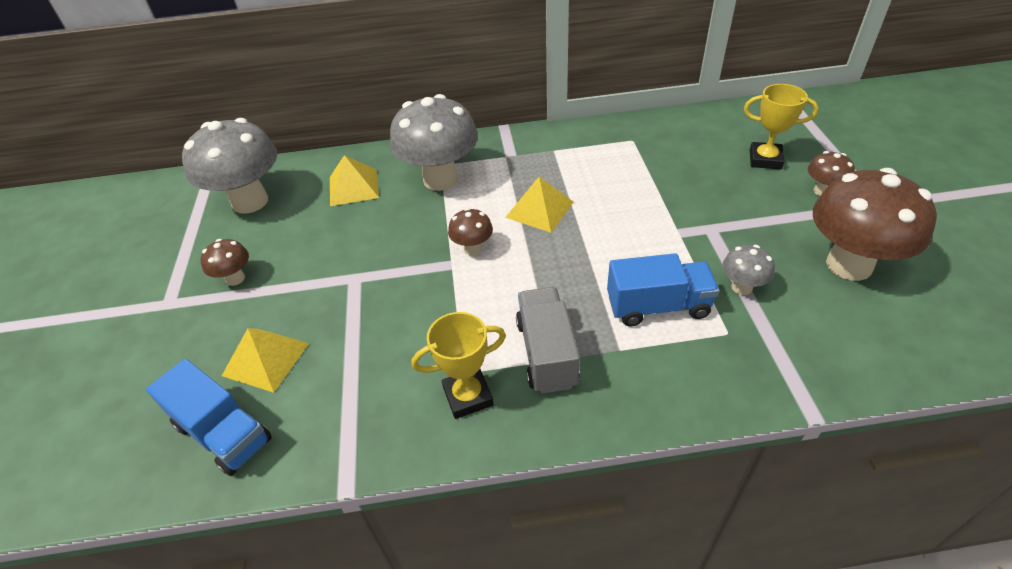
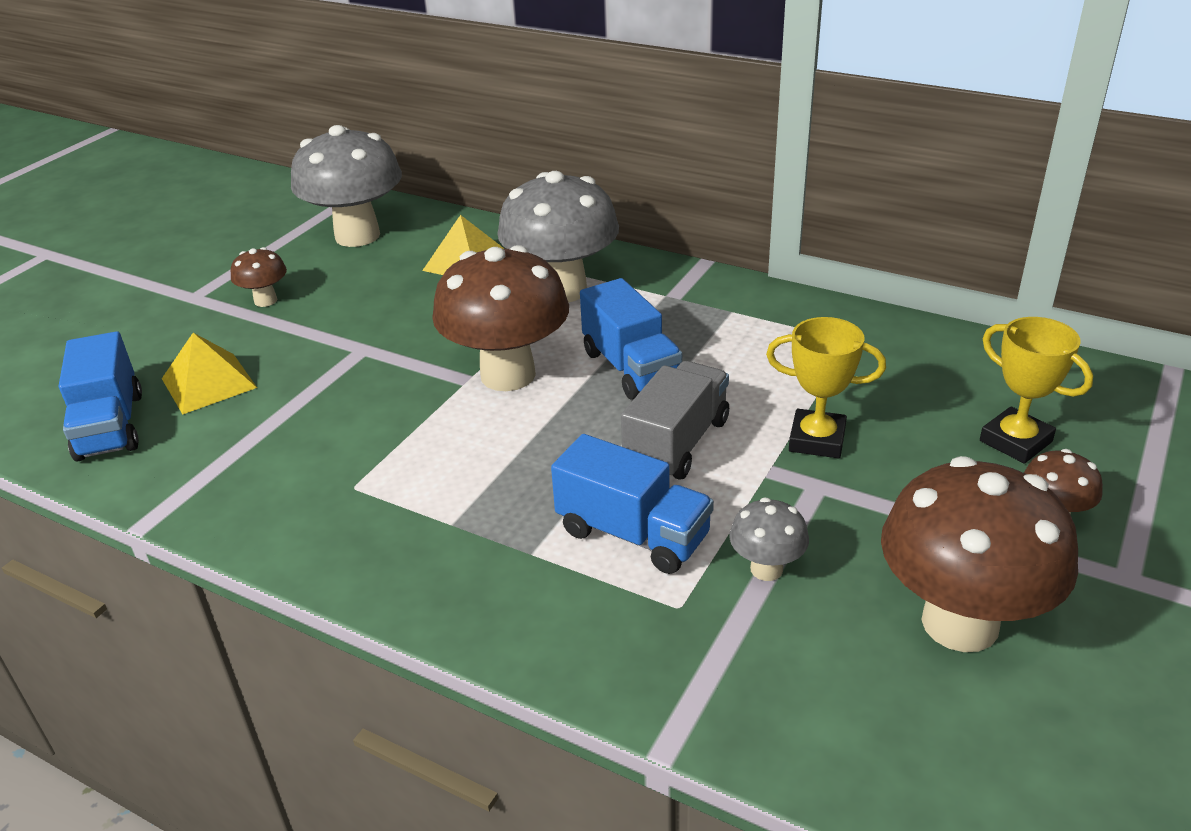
camera: 35 degrees right, 10 degrees down
yellow trophy [412,312,506,419] -> yellow trophy moved to [766,317,886,459]
brown mushroom [448,208,493,255] -> brown mushroom [432,245,569,391], size x2.16
yellow pyramid [505,177,574,233] -> blue truck [580,278,682,400]
grey truck [516,287,580,394] -> grey truck moved to [621,361,729,480]

